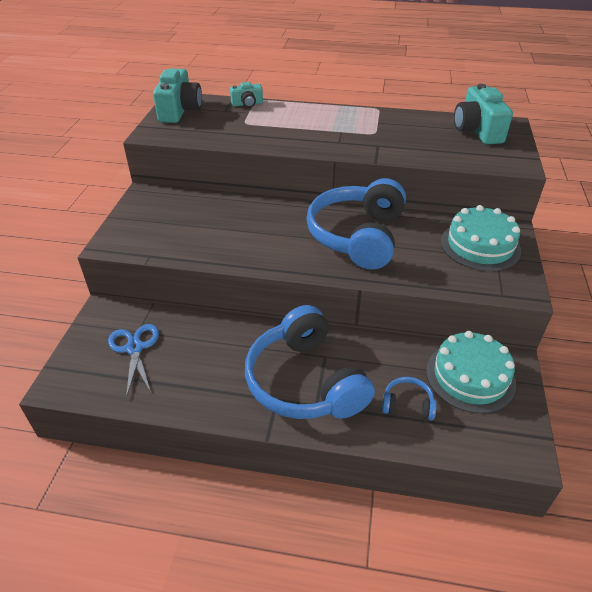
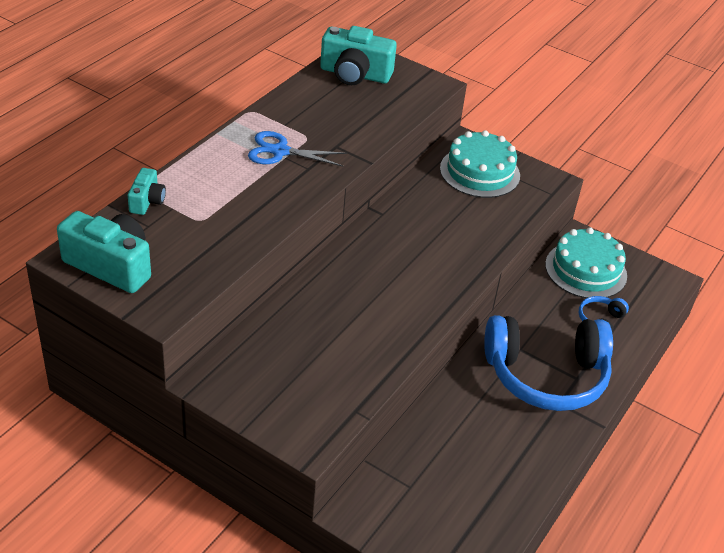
camera: 70 degrees left, 0 degrees up
blue scissors [108,324,159,398] -> blue scissors moved to [248,131,347,167]
blue headphones [306,178,406,270] -> none

